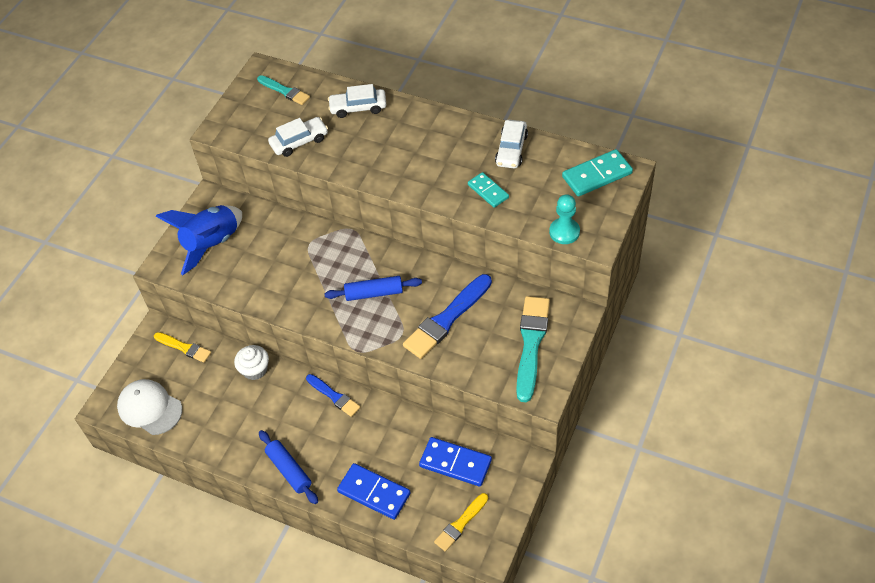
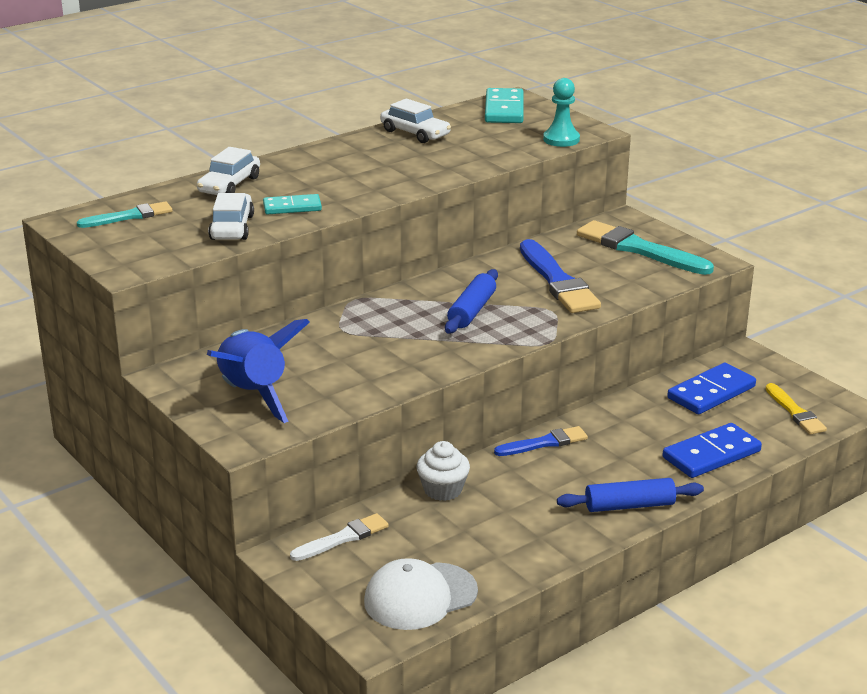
camera: 65 degrees left, 25 degrees down
yellow brush [154,332,211,363] -> white brush [290,513,389,561]
turquoise domino [468,172,509,208] -> turquoise domino moved to [263,194,322,214]

